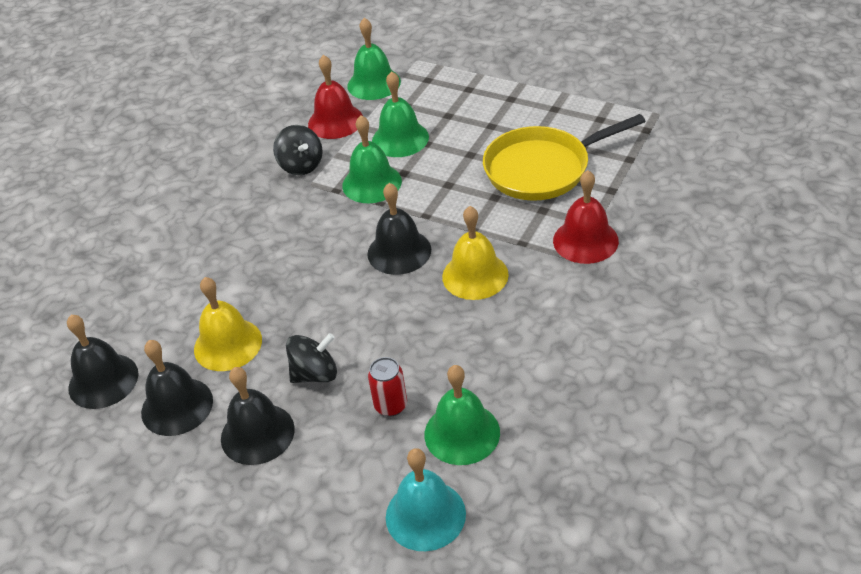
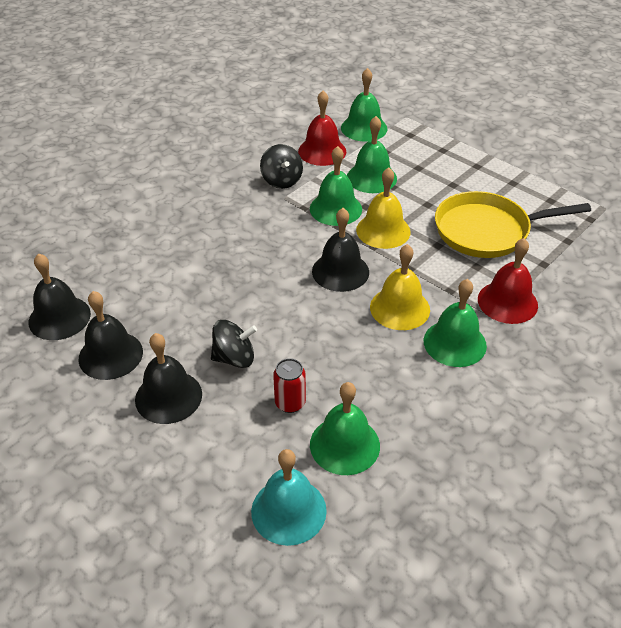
camera: 10 degrees right, 0 degrees up
yellow bell [194,277,262,371] -> yellow bell moved to [356,168,411,249]
none -> green bell [424,279,487,367]

